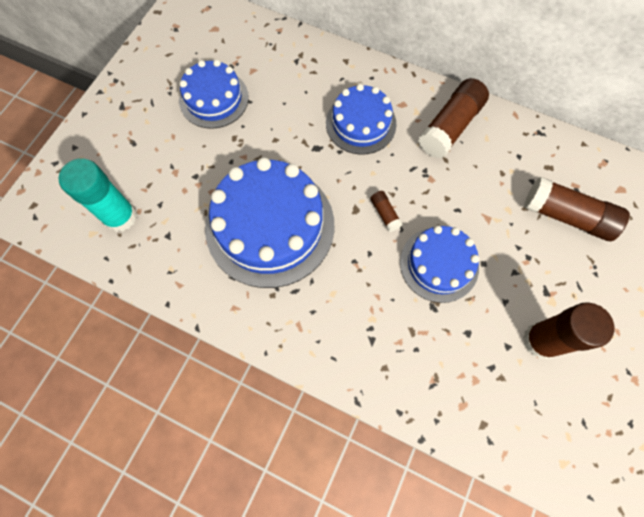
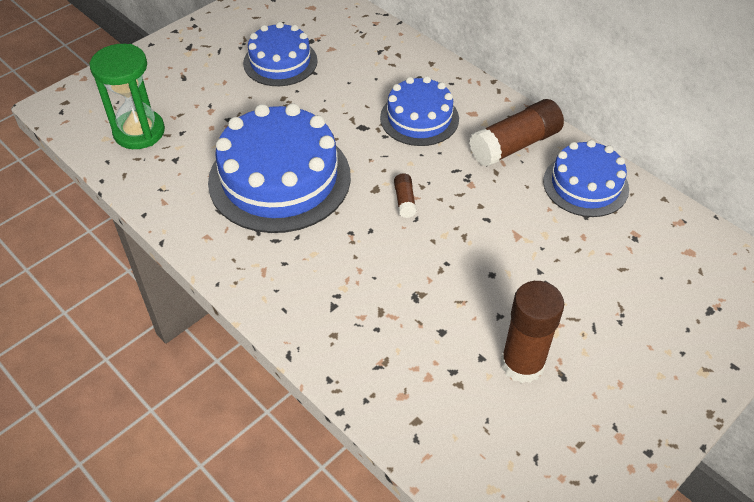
camera: 20 degrees right, 20 degrees down
turquoise glue stick [58,158,137,232] -> green hourglass [89,44,165,149]
blue cake [400,226,479,303] -> blue cake moved to [543,140,629,217]
brown glue stick [524,177,630,241] -> none

